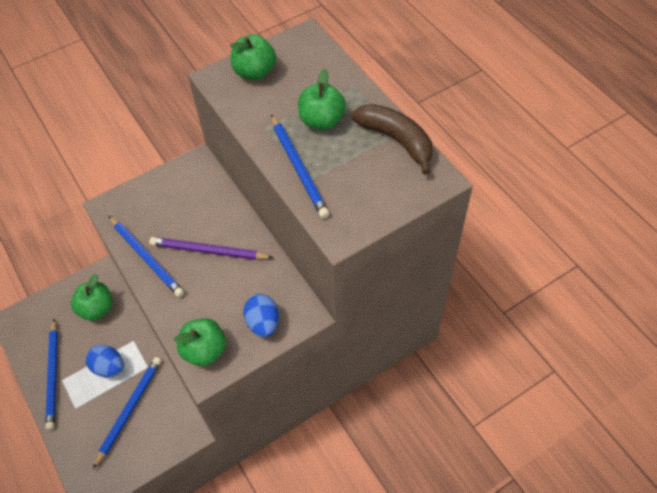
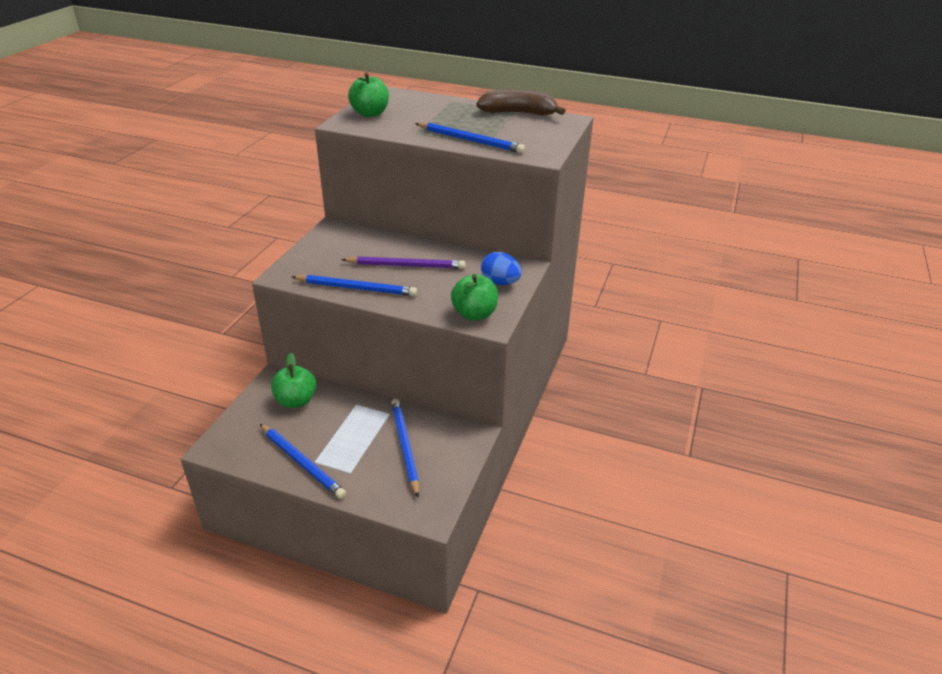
camera: 40 degrees left, 20 degrees down
blue egg [86,345,124,377] -> none
purple pencil [150,237,273,260] -> purple pencil turned 150 degrees counterclockwise [341,256,465,269]
green apple [298,69,346,130] -> none

